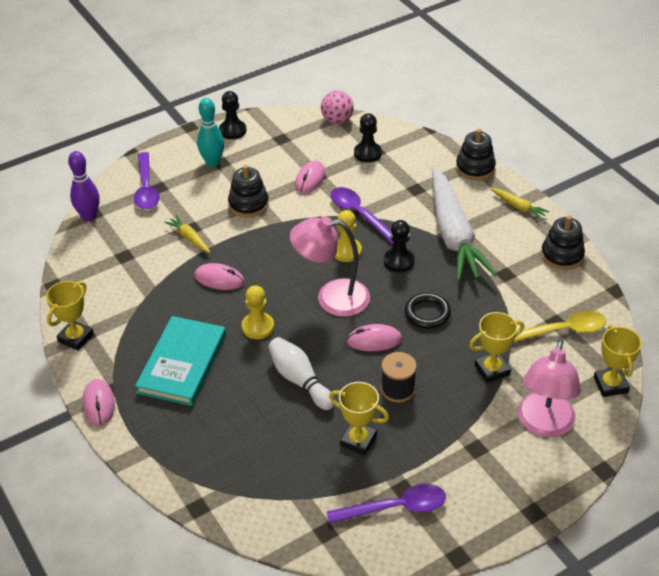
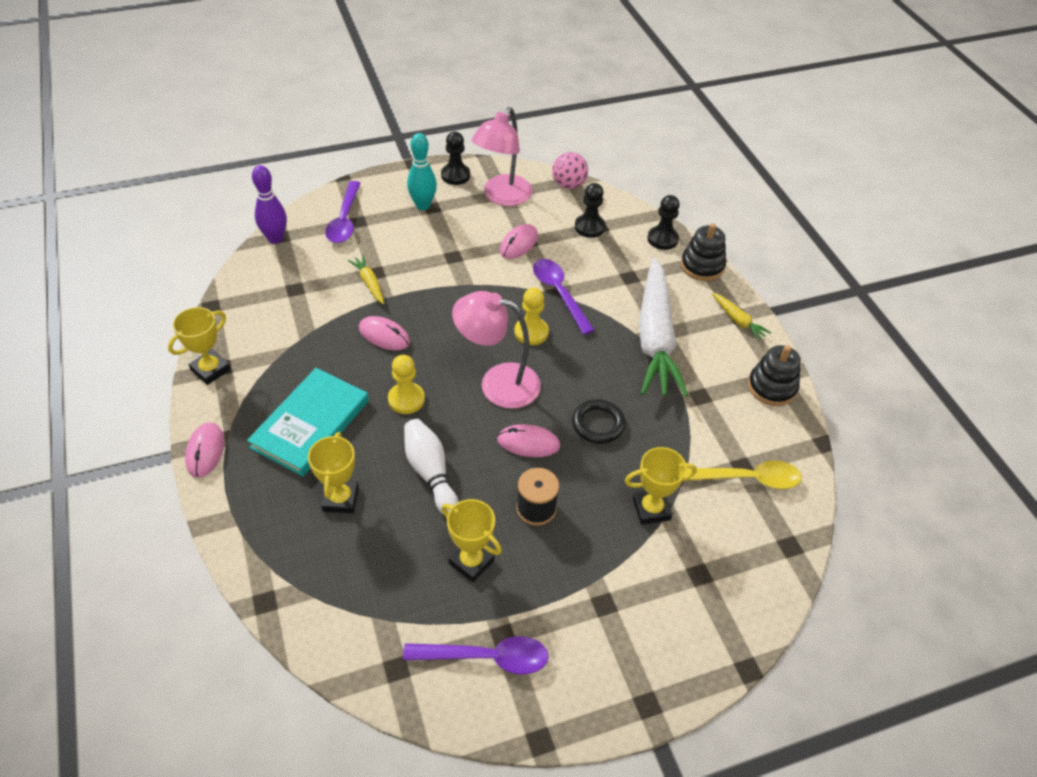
camera: 10 degrees right, 5 degrees up
black stacking toy [228,165,269,218] -> none
black pawn [384,220,415,272] -> black pawn moved to [647,195,680,250]
pink lamp [517,339,581,437] -> pink lamp moved to [472,107,533,206]
yellow trophy [594,325,642,397] -> yellow trophy moved to [308,432,359,513]

